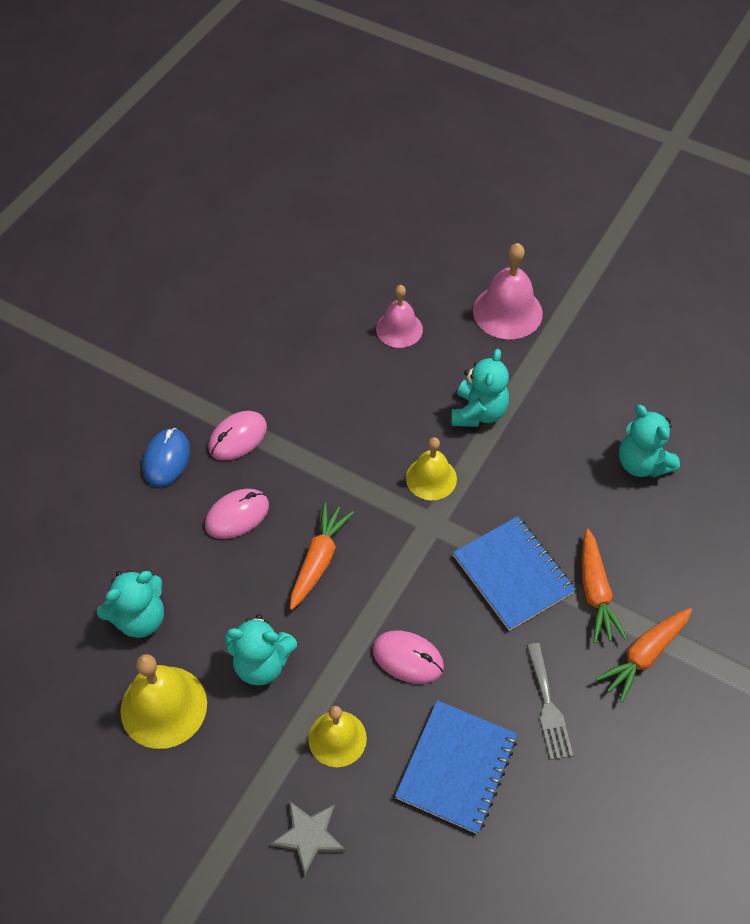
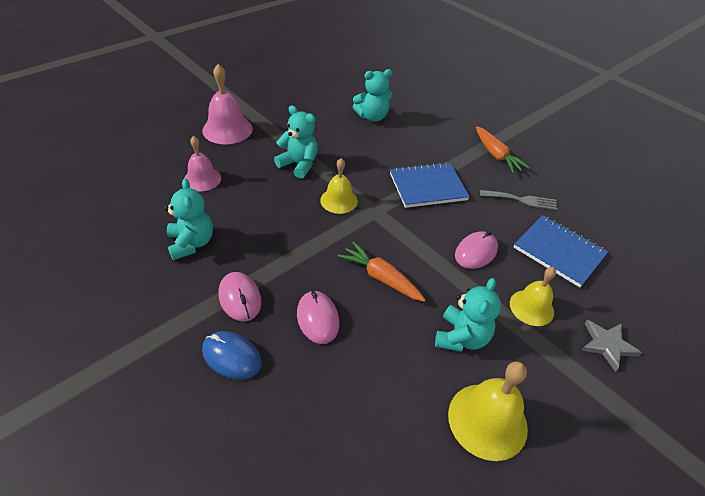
camera: 75 degrees left, 10 degrees down
turquoise teddy bear [97,570,164,638] -> turquoise teddy bear moved to [164,178,213,261]
orange carrot [582,529,627,643] -> none

